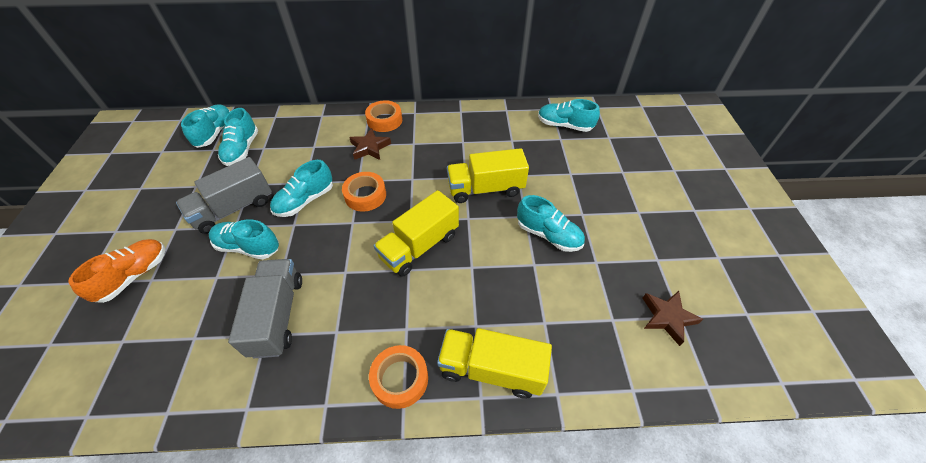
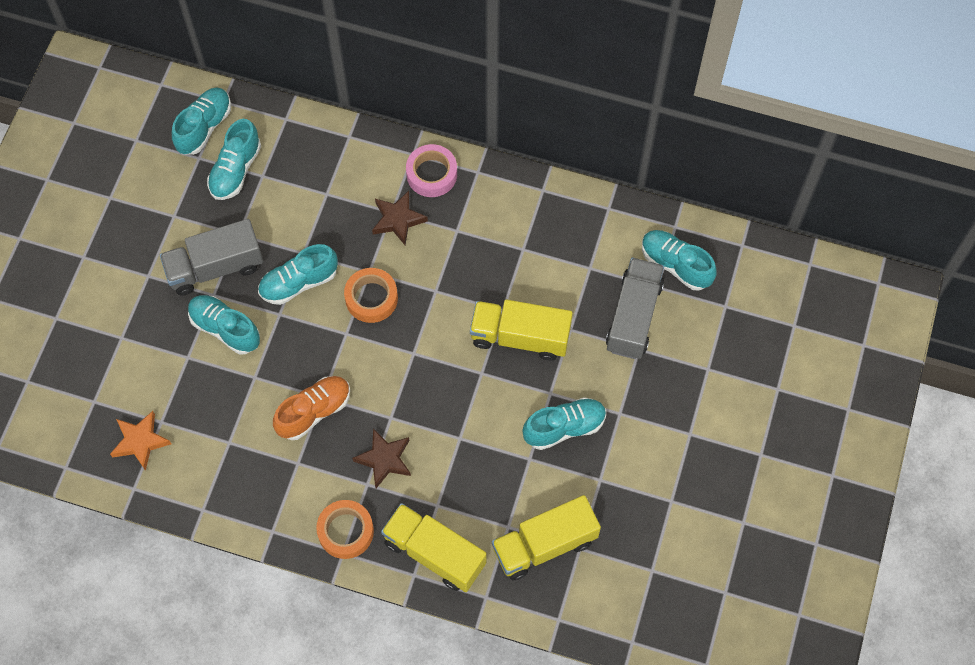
camera: 20 degrees right, 15 degrees up
orange shoe [68,239,166,303] -> orange shoe moved to [273,376,350,440]
grey truck [228,259,302,358] -> grey truck moved to [606,258,664,359]
orange tape [365,100,402,132] -> pink tape [406,144,457,197]
yellow truck [374,190,459,277] -> yellow truck moved to [492,495,601,581]
turquoise shoe [517,195,585,252] -> turquoise shoe turned 75 degrees counterclockwise [522,397,606,450]
brown star [642,291,703,346] -> brown star moved to [352,428,411,488]
none -> orange star [110,411,171,471]

